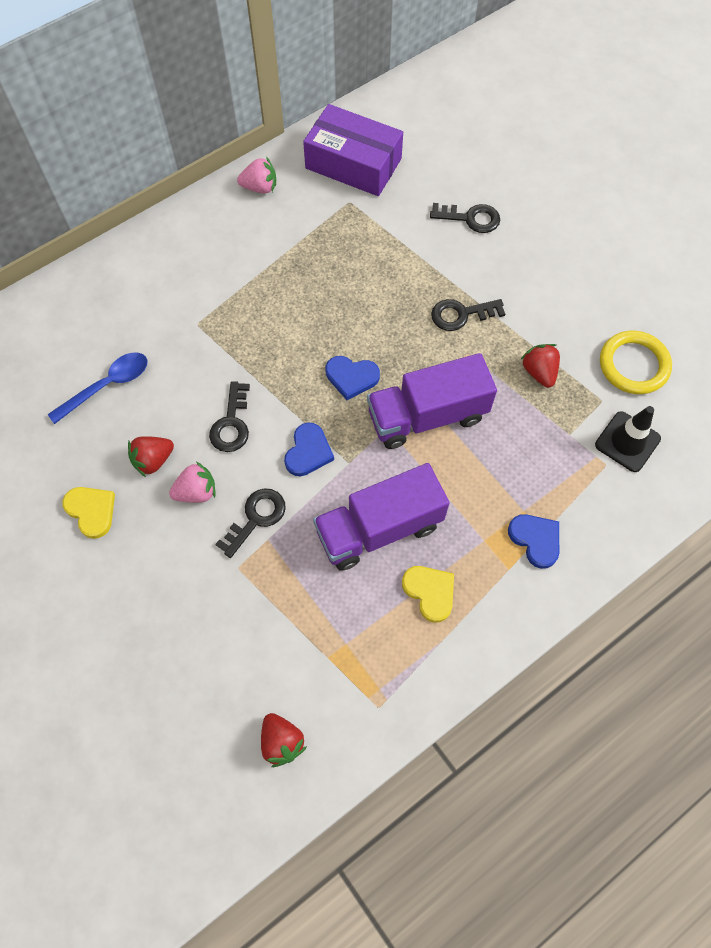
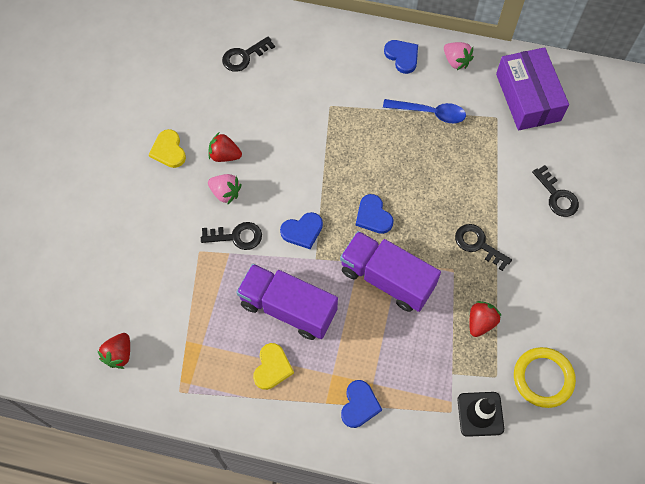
camera: 50 degrees right, 0 degrees up
blue spoon [48,353,148,424] -> blue spoon moved to [383,99,466,123]
yellow heart [62,487,115,539] -> yellow heart turned 150 degrees clockwise [149,129,186,168]
black key [209,381,250,452] -> black key moved to [222,37,275,72]
none -> blue heart [384,40,418,74]

